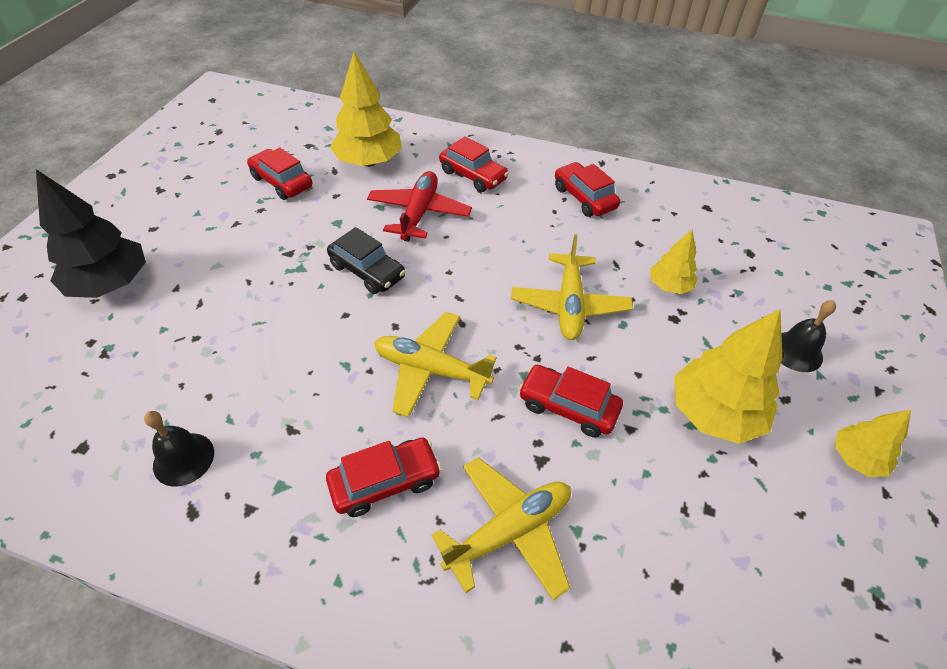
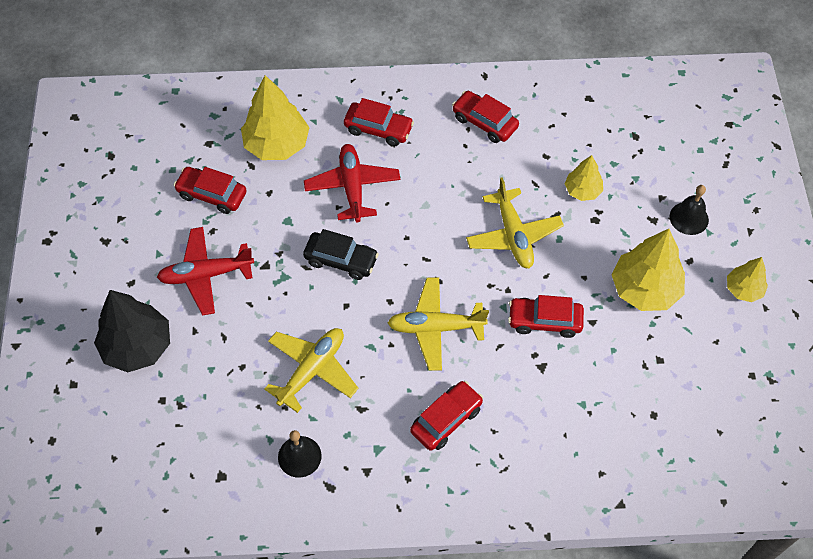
camera: 20 degrees left, 10 degrees up
yellow plane [431,457,571,601] -> yellow plane moved to [264,328,359,413]
none -> red plane [157,227,254,316]

